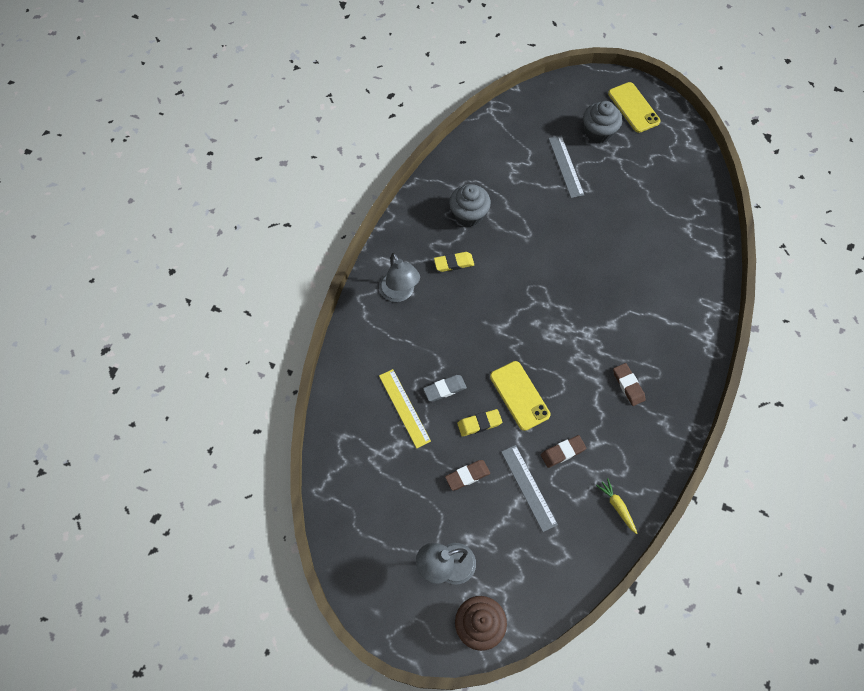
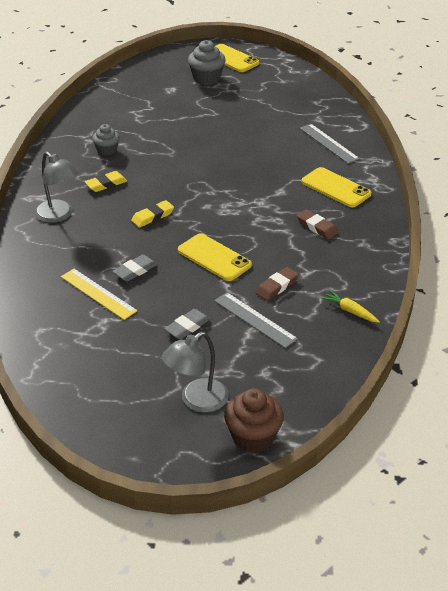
camera: 20 degrees left, 25 degrees down
brown eraser [445,460,490,491] -> grey eraser [164,309,210,339]
grey cupcake [449,184,491,227] -> grey cupcake [92,124,120,156], size x0.65
yellow eraser [457,409,502,437] -> yellow eraser moved to [131,200,174,228]
grey ruler [548,135,584,198] -> grey ruler moved to [300,124,360,164]
none -> yellow phone [302,167,371,207]

